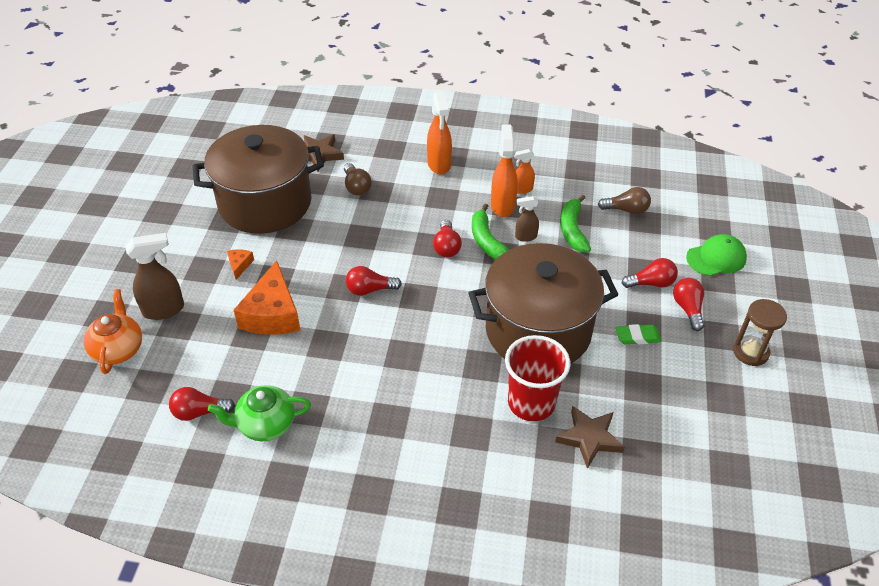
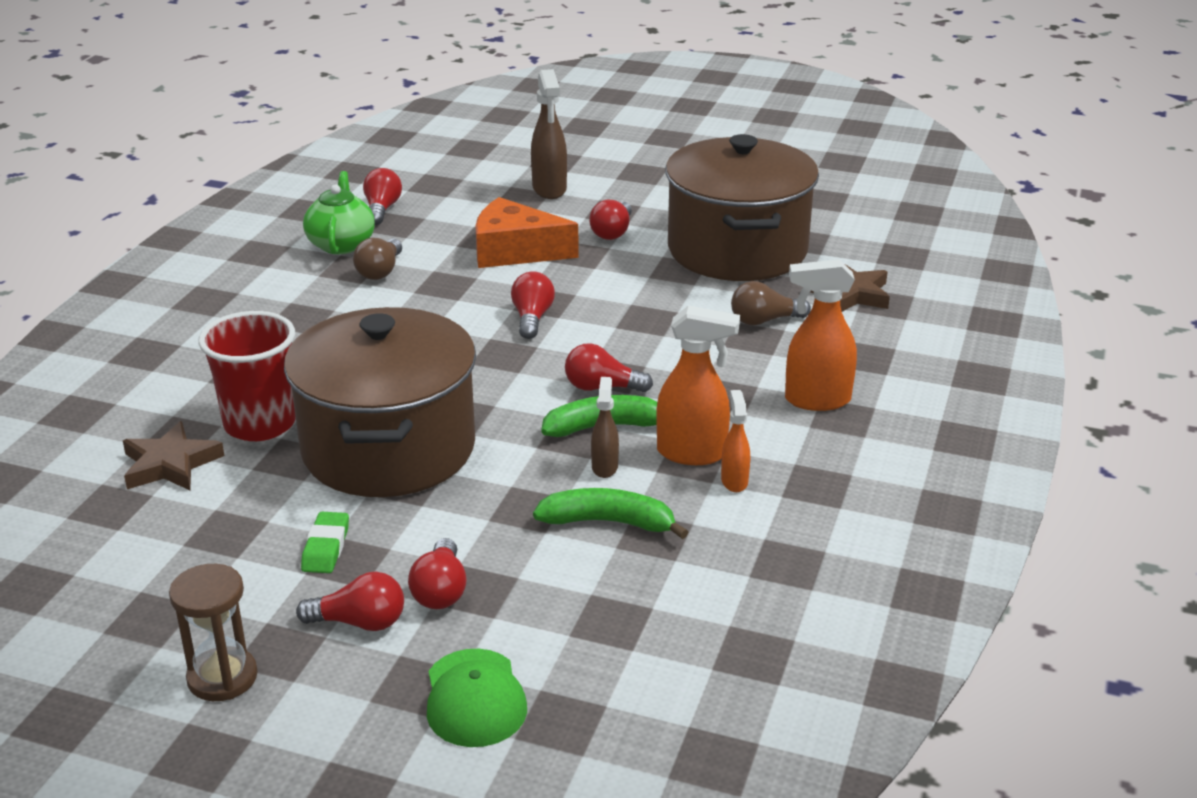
camera: 100 degrees right, 15 degrees down
orange teapot [84,289,142,374] -> none
orange cheese [227,249,254,280] -> red light bulb [589,200,632,240]
brown light bulb [598,187,651,214] -> brown light bulb moved to [353,238,402,280]

